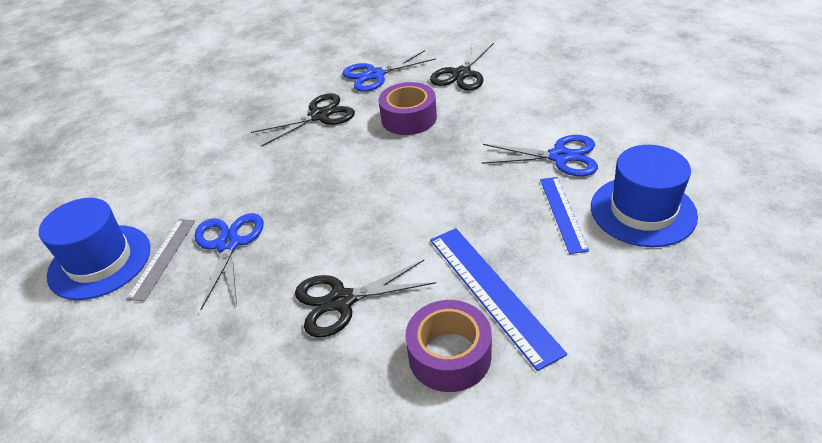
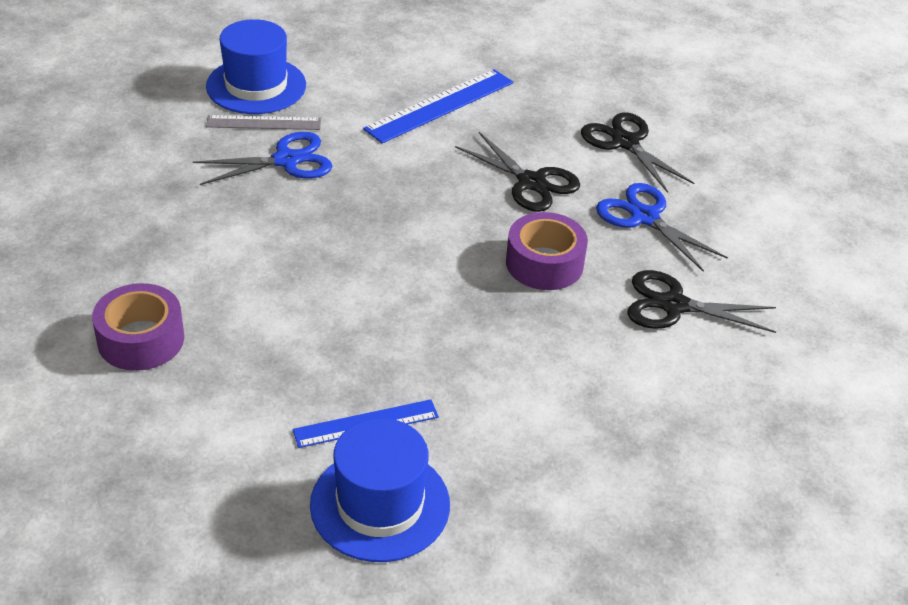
camera: 70 degrees right, 0 degrees up
black scissors [295,260,436,338] -> black scissors moved to [581,113,694,193]
blue ruler [430,228,567,371] -> blue ruler moved to [363,69,513,143]
blue scissors [482,135,598,176] -> none

